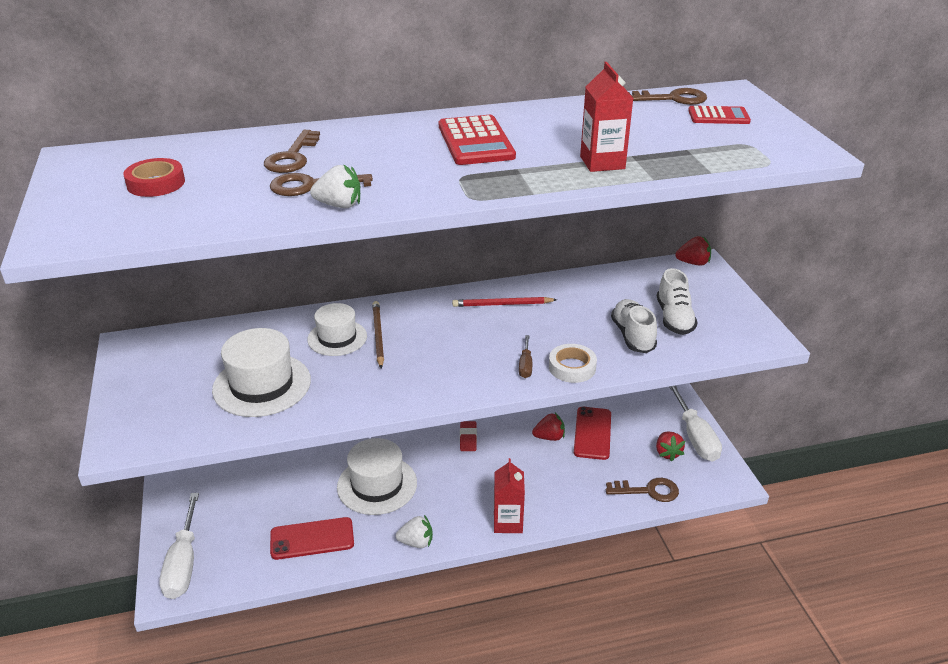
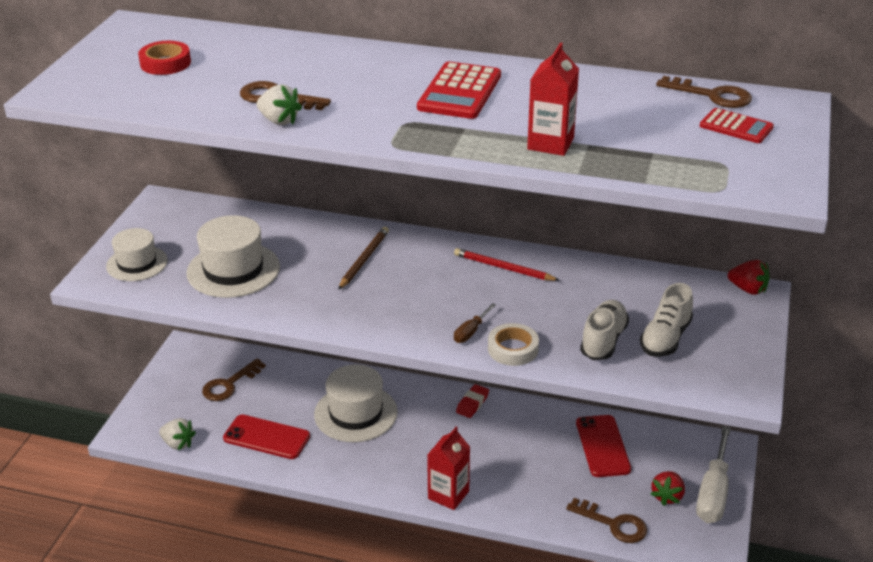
camera: 30 degrees right, 0 degrees up
white screwdriver [159,493,199,599] -> none
brown key [264,130,320,173] -> brown key moved to [202,358,266,401]
white hat [307,303,367,356] -> white hat moved to [106,228,168,281]
white strawberry [396,515,433,548] -> white strawberry moved to [159,418,196,450]
red strawberry [532,413,565,441] -> none
red phone [574,407,611,460] -> red phone turned 45 degrees counterclockwise [576,415,631,477]

